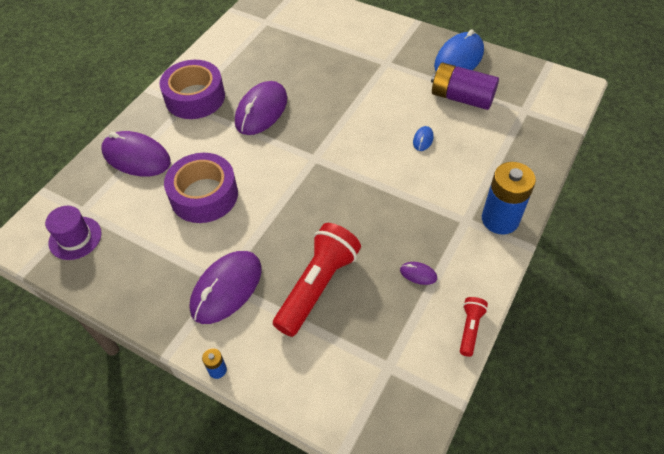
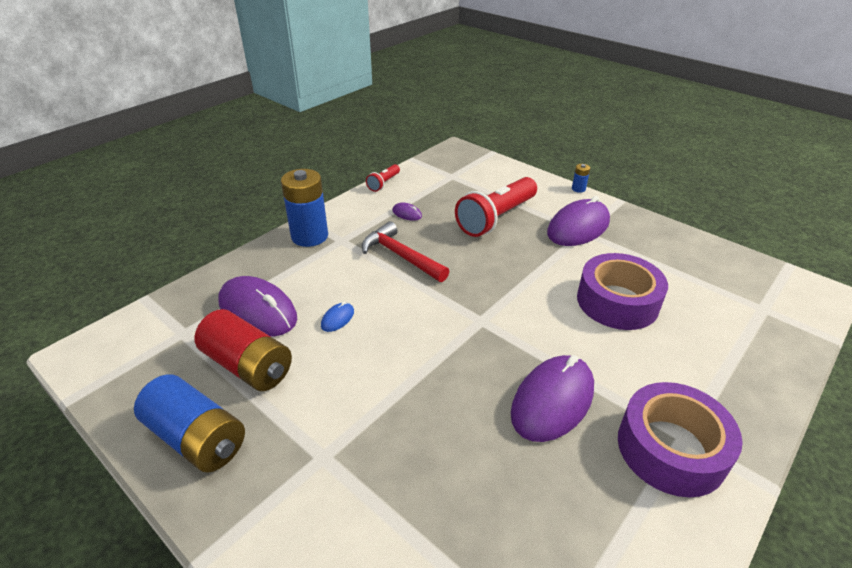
camera: 170 degrees left, 15 degrees down
purple hat [45,206,102,260] -> none
purple mouse [101,131,171,177] -> purple mouse moved to [218,276,297,337]
purple battery [431,63,499,110] -> red battery [194,309,292,391]
blue mouse [434,29,484,71] -> blue battery [134,374,245,473]
none -> red hammer [362,221,449,282]

